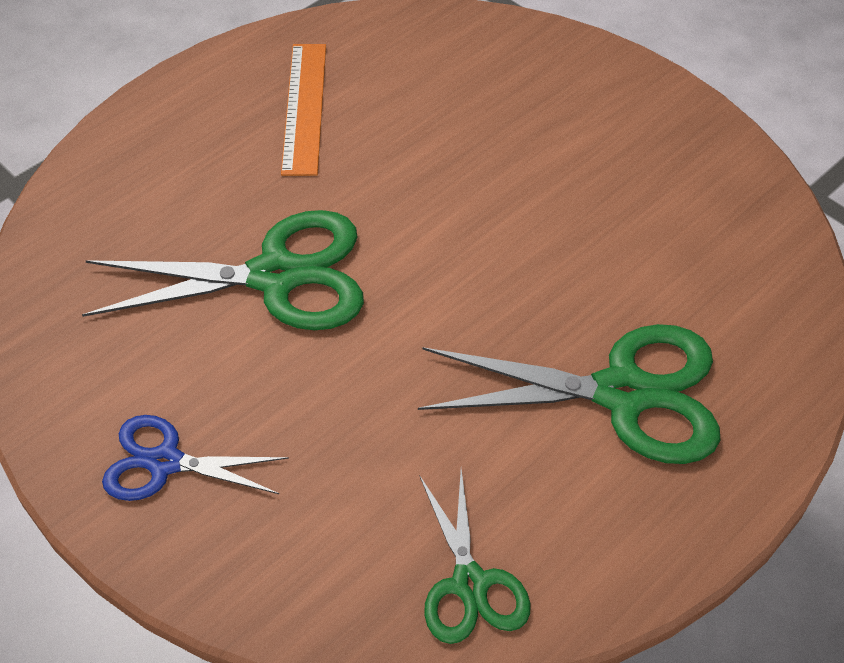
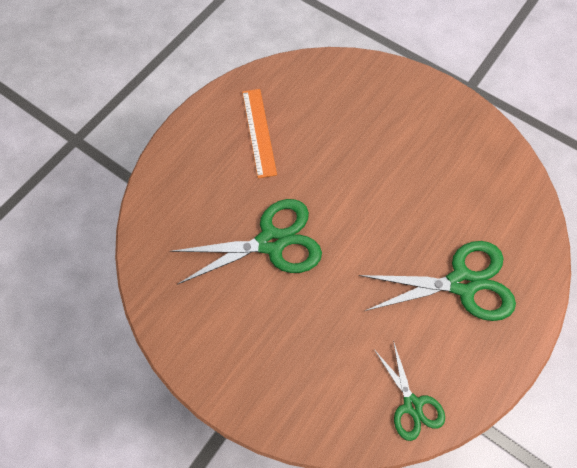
camera: 10 degrees left, 15 degrees up
blue scissors [102,415,289,501] -> none

